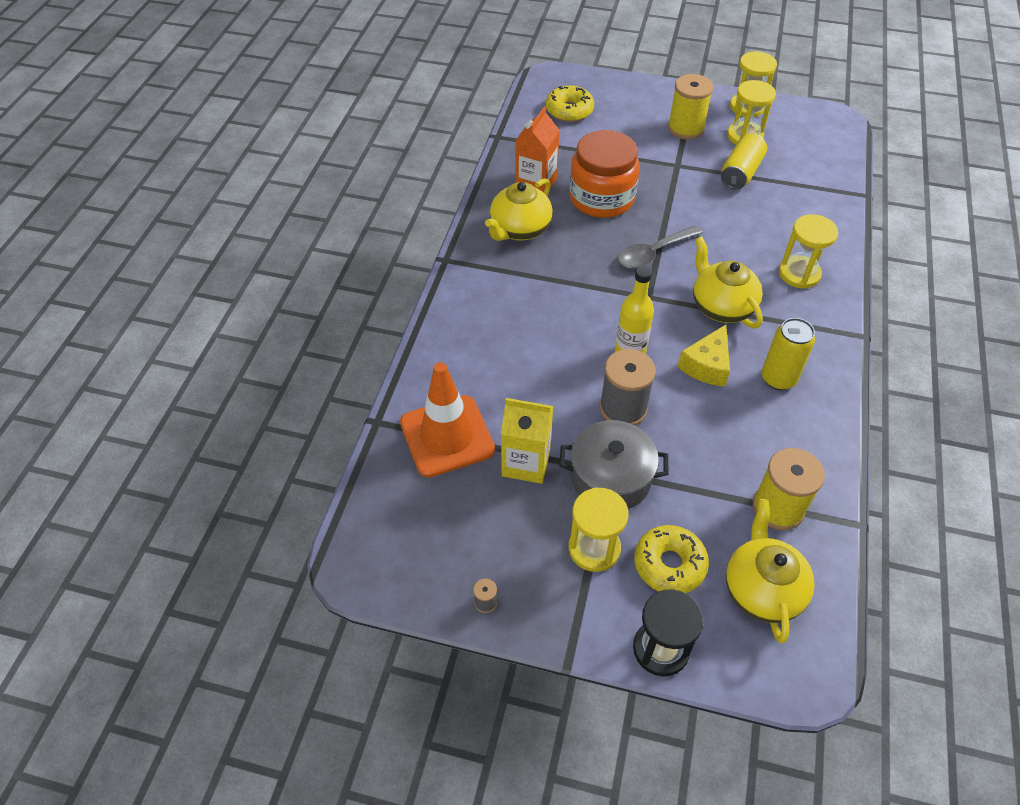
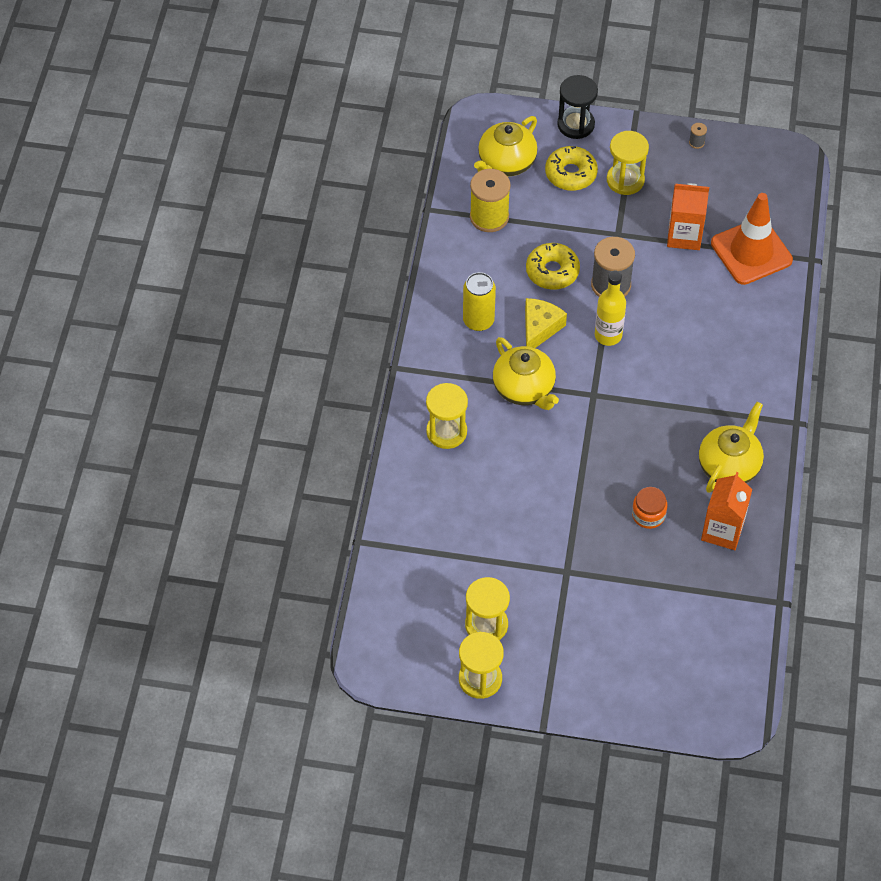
camera: 175 degrees right, 5 degrees up
yellow carton [501,398,553,484] -> orange carton [667,183,709,250]
yellow donut [546,85,594,122] -> yellow donut moved to [526,243,580,290]
grey pot [559,420,669,509] -> none
orange jar [569,130,640,218] -> orange jar [632,487,667,529], size x0.47
grey spoon [618,226,702,269] -> none
yellow spool [668,74,713,139] -> none
yellow can [721,134,767,189] -> none
yellow teapot [726,499,815,643] -> yellow teapot turned 45 degrees clockwise [474,116,538,176]

